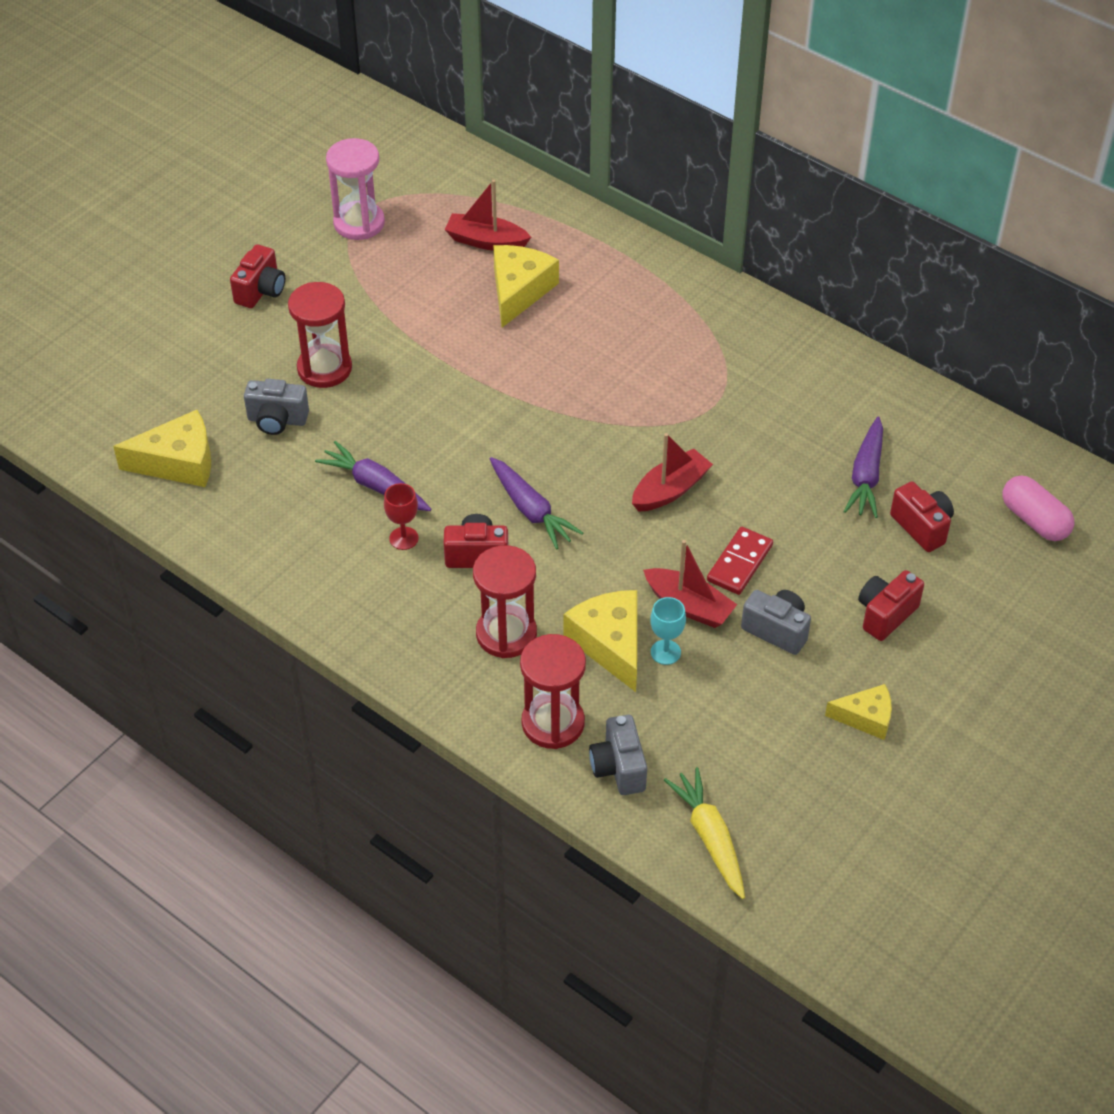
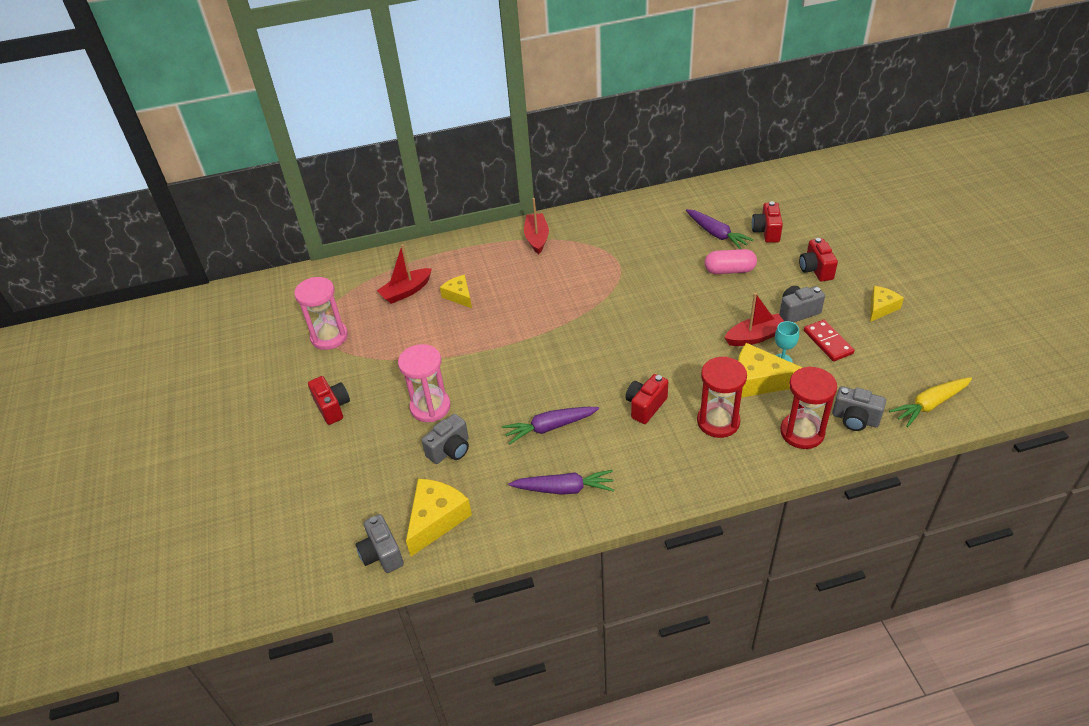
camera: 50 degrees left, 5 degrees down
red hourglass [288,282,352,388] -> pink hourglass [398,344,451,422]
red goblet [384,483,418,550] -> none
purple carrot [490,457,583,550] -> purple carrot moved to [509,470,614,495]
yellow cheese [493,245,559,328] -> yellow cheese [440,275,472,308], size x0.63
red boat [632,433,713,512] -> red boat moved to [524,198,549,254]
yellow carrot [664,767,745,899] -> yellow carrot turned 45 degrees counterclockwise [889,377,972,427]
red domino [707,527,773,595] -> red domino moved to [804,320,855,361]
red camera [890,481,954,552] -> red camera turned 90 degrees counterclockwise [752,201,783,243]
pink capsule [1003,476,1074,541] -> pink capsule moved to [705,249,757,274]
none -> grey camera [356,514,404,573]

